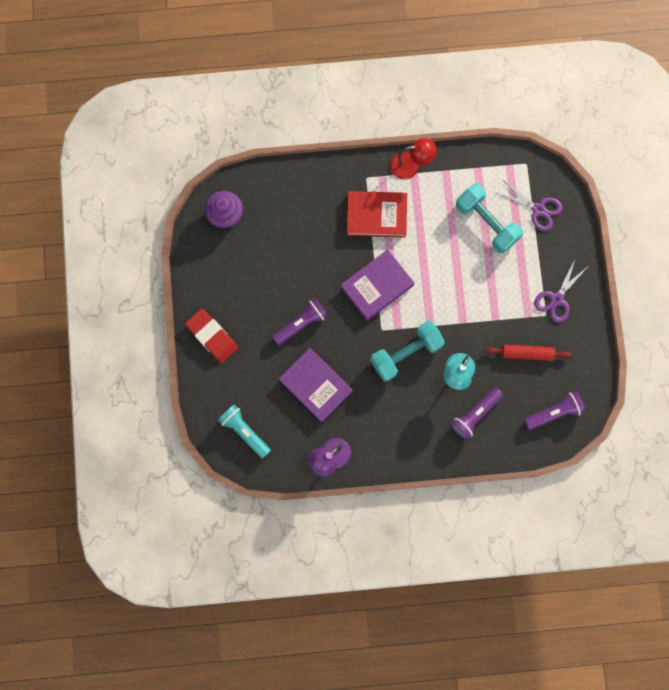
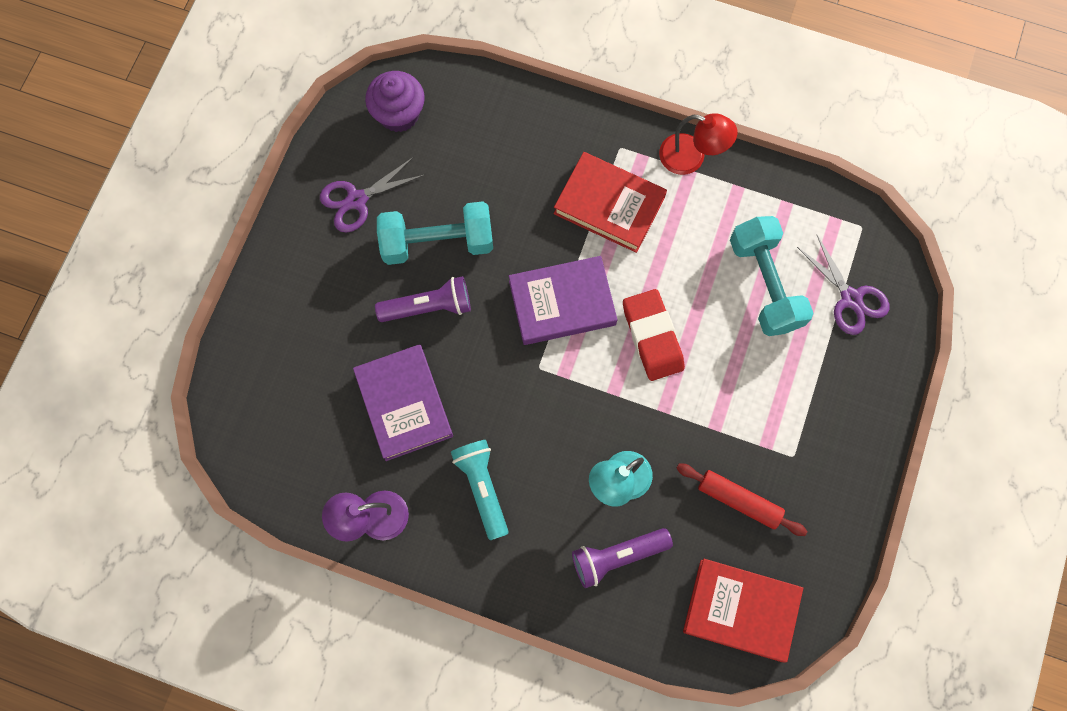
camera: 25 degrees right, 5 degrees down
red eraser [185,309,238,363] -> red eraser moved to [623,289,685,381]
turquoise flashlight [218,404,271,459] -> turquoise flashlight moved to [451,440,508,540]
turquoise dumbbell [370,320,445,382] -> turquoise dumbbell moved to [377,201,493,265]
purple flashlight [524,391,586,430] -> red book [683,559,803,663]
purple scissors [534,260,586,323] -> purple scissors moved to [320,157,424,233]

